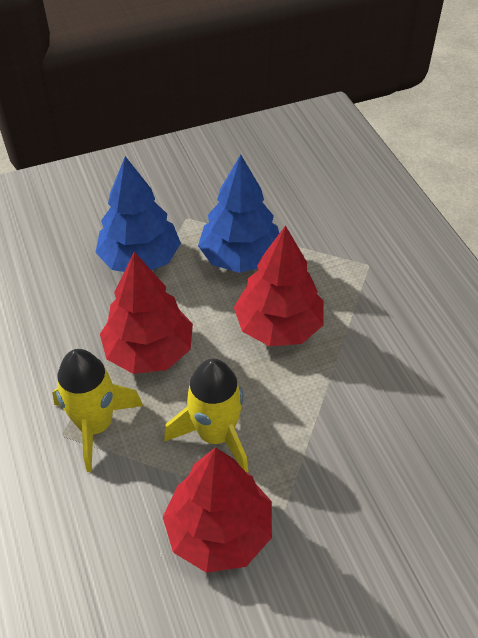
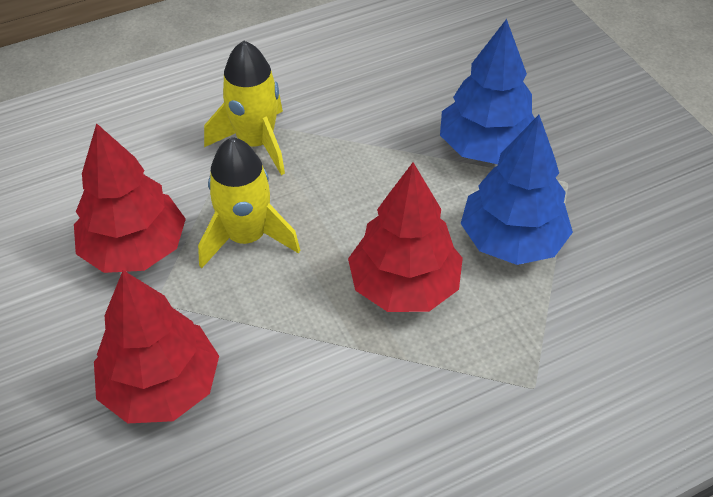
camera: 85 degrees right, 0 degrees up
red tree [100,252,193,374] -> red tree moved to [94,270,219,423]

